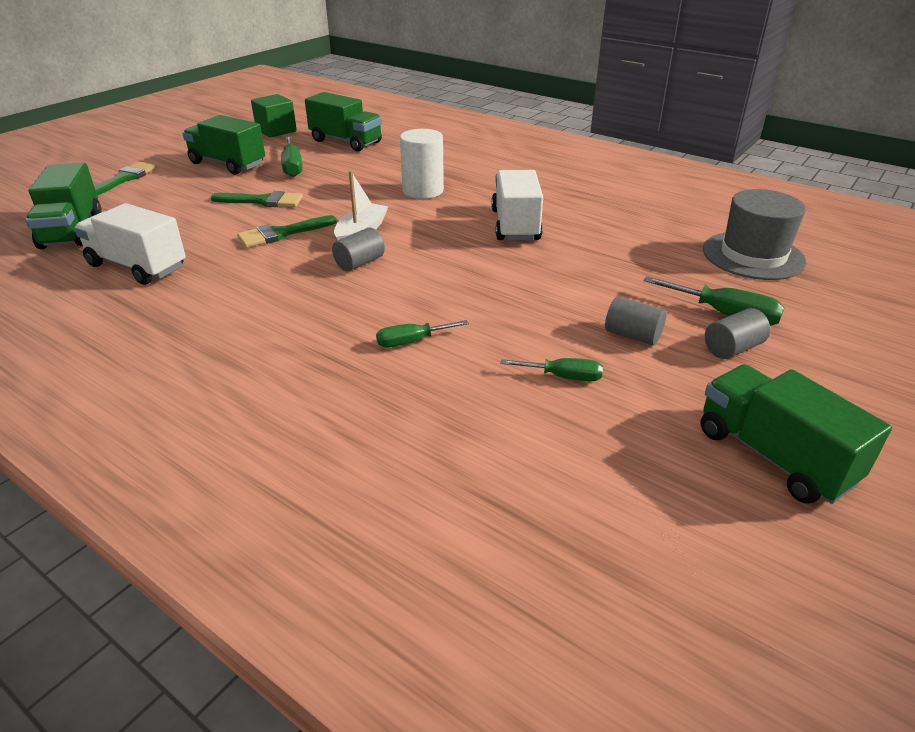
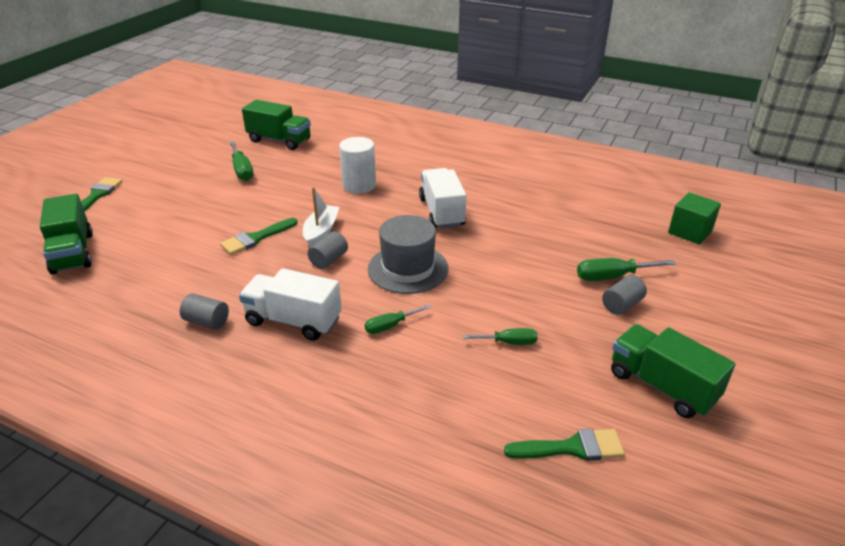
camera: 10 degrees left, 0 degrees up
white truck [74,203,186,285] -> white truck moved to [239,268,342,341]
green truck [182,115,265,175] -> none
green brush [210,191,303,207] -> green brush moved to [504,429,625,461]
green cube [251,94,297,138] -> green cube moved to [668,192,721,245]
grey cylinder [605,296,667,346] -> grey cylinder moved to [180,293,229,330]
green screwdriver [643,276,785,326] -> green screwdriver turned 150 degrees clockwise [577,258,676,281]
grey hat [703,189,806,280] -> grey hat moved to [368,215,448,294]

